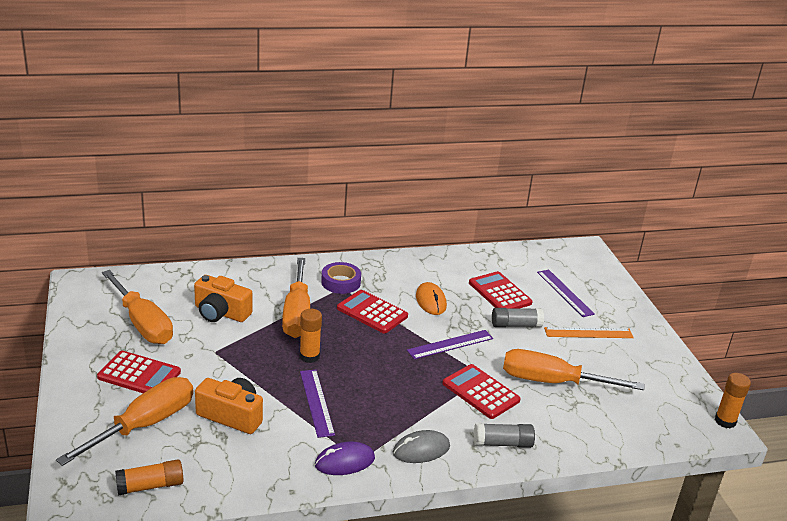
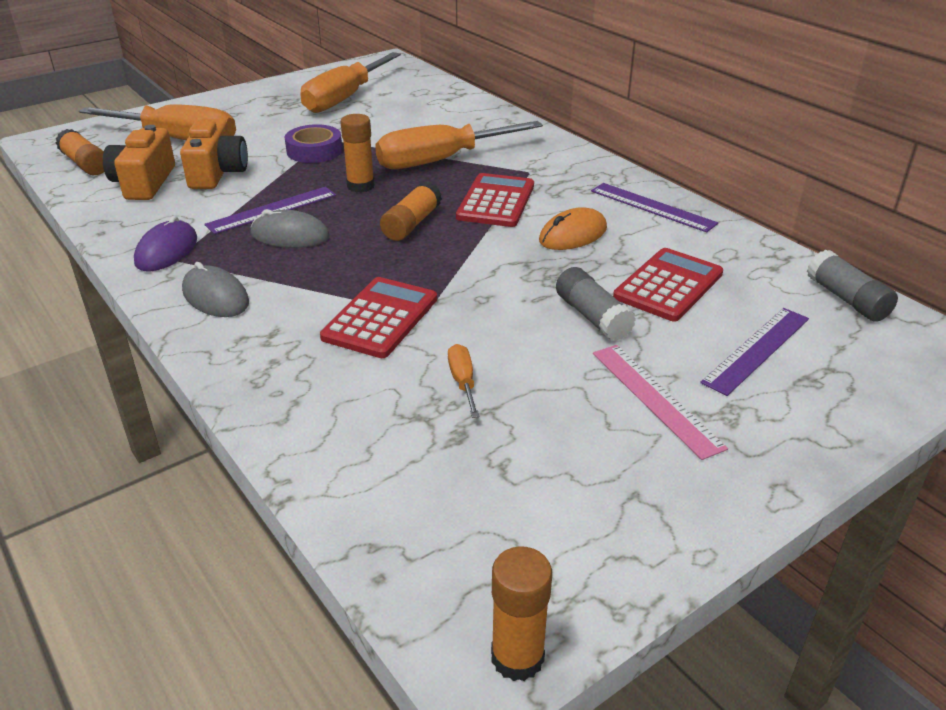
camera: 70 degrees right, 5 degrees up
red calculator [97,351,181,393] -> none
orange camera [194,275,252,322] -> orange camera moved to [103,125,175,200]
purple mouse [315,441,375,475] -> purple mouse turned 60 degrees clockwise [134,216,197,272]
purple tape [321,262,361,294] -> purple tape moved to [285,124,342,163]
purple ruler [407,330,493,359] -> purple ruler moved to [591,183,718,232]
grey glue stick [474,423,535,448] -> grey glue stick moved to [807,250,898,322]
orange screwdriver [503,349,644,390] -> orange screwdriver [448,344,479,418], size x0.41
orange ruler [544,327,634,338] -> pink ruler [593,345,728,460]
none -> grey mouse [251,209,330,248]
none -> orange glue stick [380,181,442,241]

